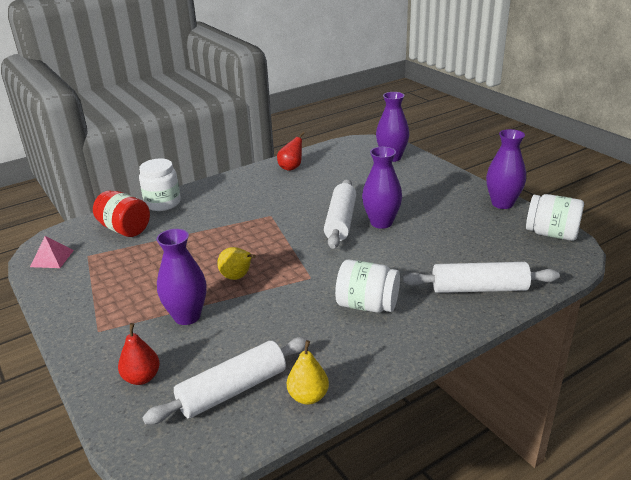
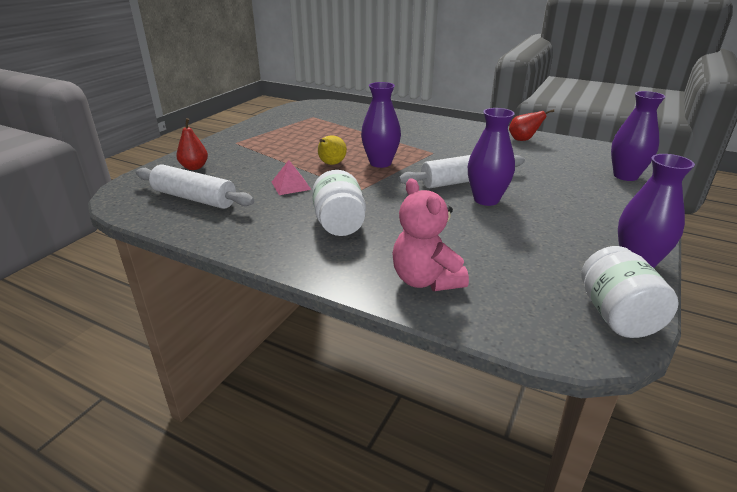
camera: 60 degrees right, 0 degrees up
pink pyramid [30,236,74,268] -> pink pyramid moved to [272,160,311,195]
red jar [93,190,150,237] -> none
white jar [139,159,181,211] -> none
purple vase [157,229,207,325] -> purple vase moved to [361,82,401,168]
yellow pear [287,340,329,405] -> none
white rolling pin [403,262,560,293] -> pink teddy bear [392,178,469,291]

